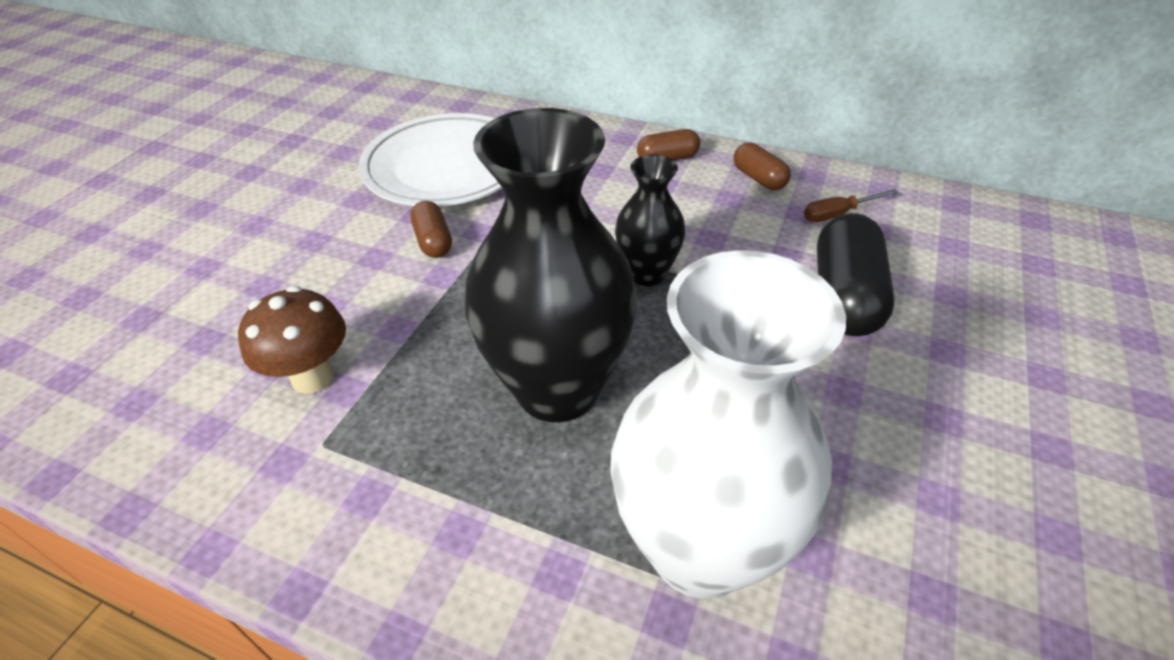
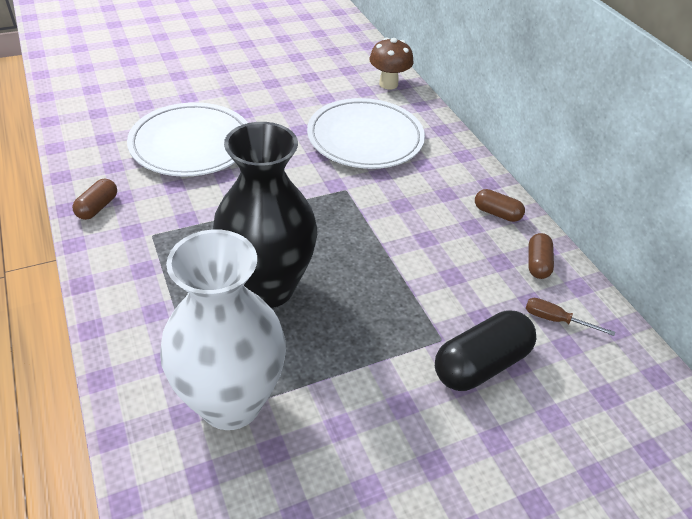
camera: 40 degrees right, 0 degrees up
brown mushroom [238,286,346,394] -> brown mushroom moved to [369,38,414,89]
brown capsule [411,201,452,258] -> brown capsule moved to [72,179,117,220]
black vase [615,155,685,286] -> none
none -> white plate [127,102,248,177]

